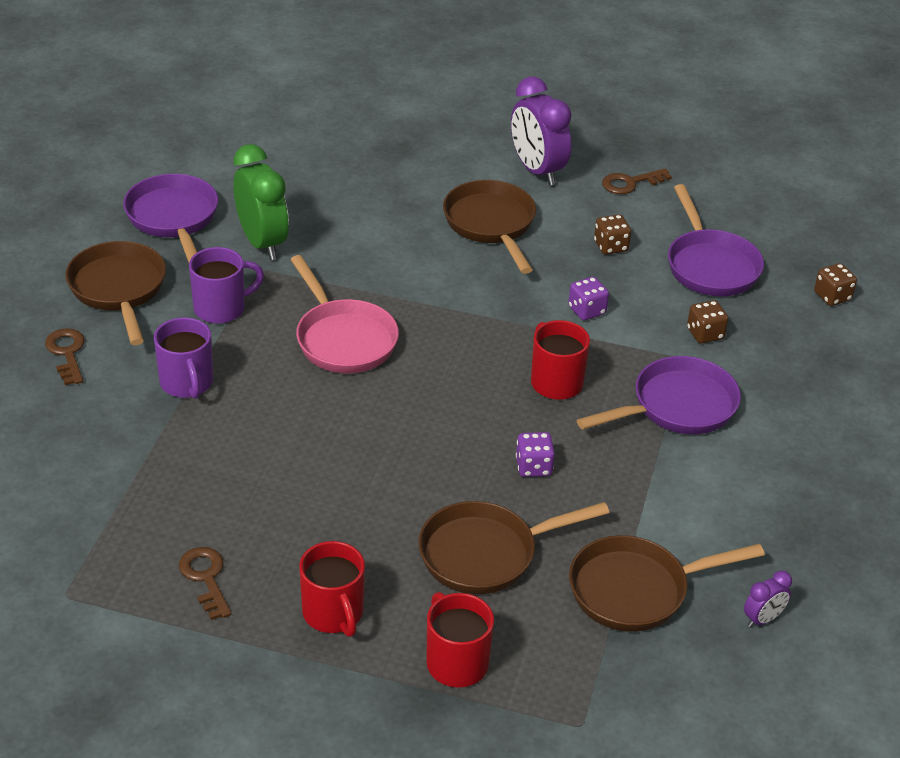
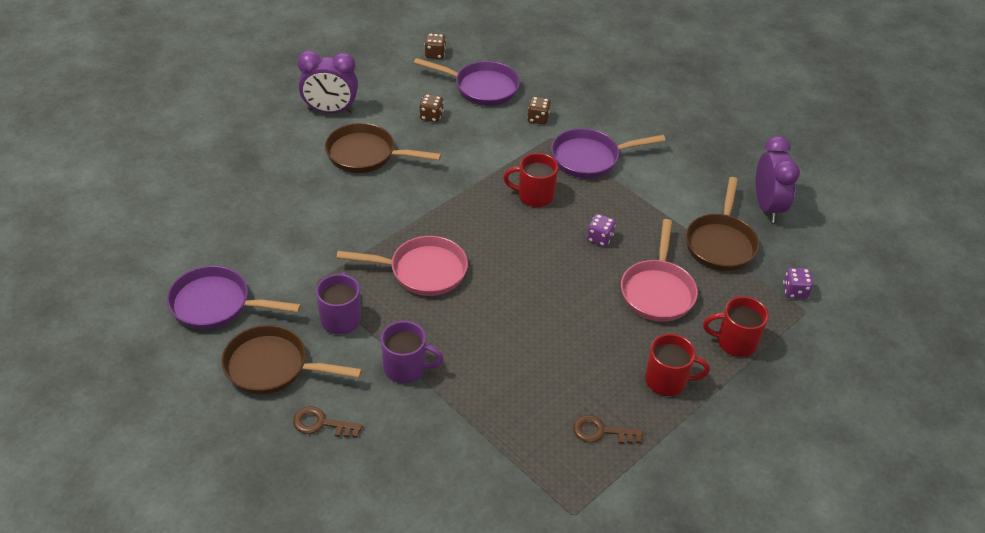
camera: 60 degrees left, 5 degrees up
green clock [234,144,289,260] -> none
brown pan [418,501,610,594] -> pink pan [621,219,698,322]
purple dice [568,277,609,320] -> purple dice moved to [783,268,814,299]
purple pan [577,356,741,434] -> purple pan turned 105 degrees counterclockwise [551,128,666,178]
brown key [602,168,672,194] -> none
purple clock [744,571,792,628] -> purple clock [756,136,800,222], size x2.09
brown dice [814,263,857,306] -> brown dice moved to [425,33,446,59]

